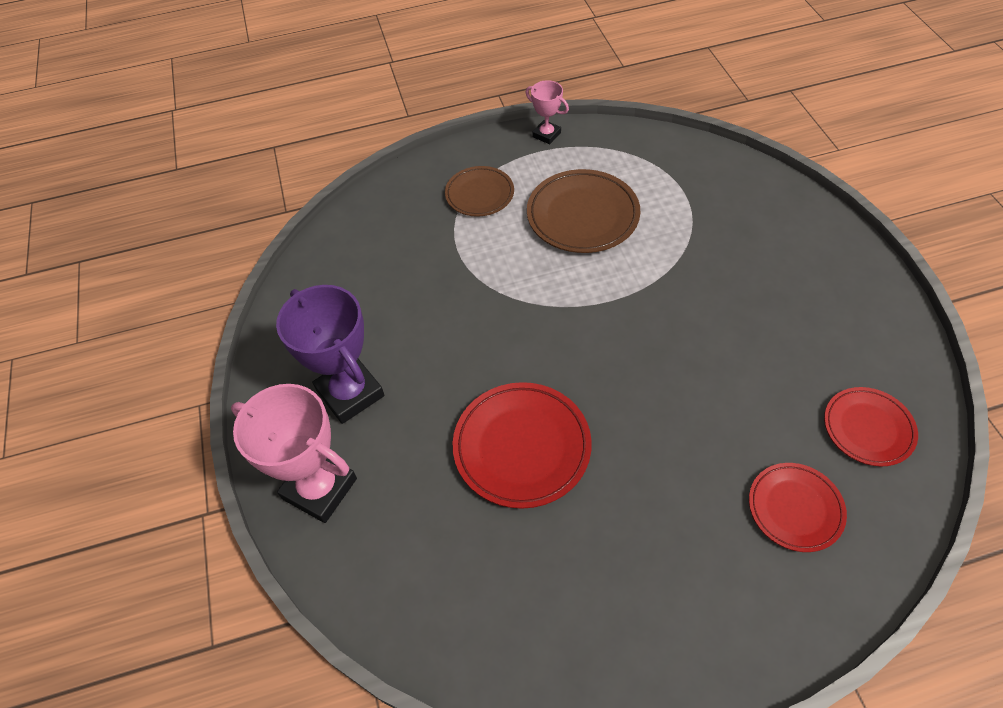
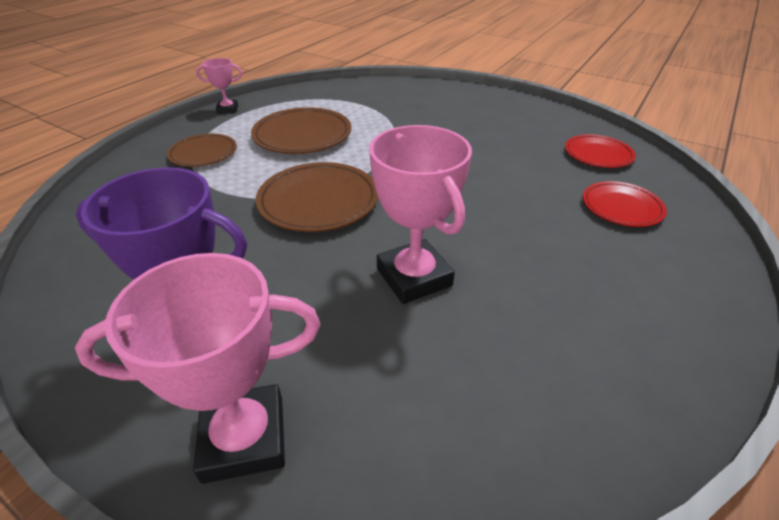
camera: 45 degrees left, 15 degrees down
red plate [453,382,592,509] -> pink trophy [369,125,472,304]
none -> brown plate [256,162,378,232]

